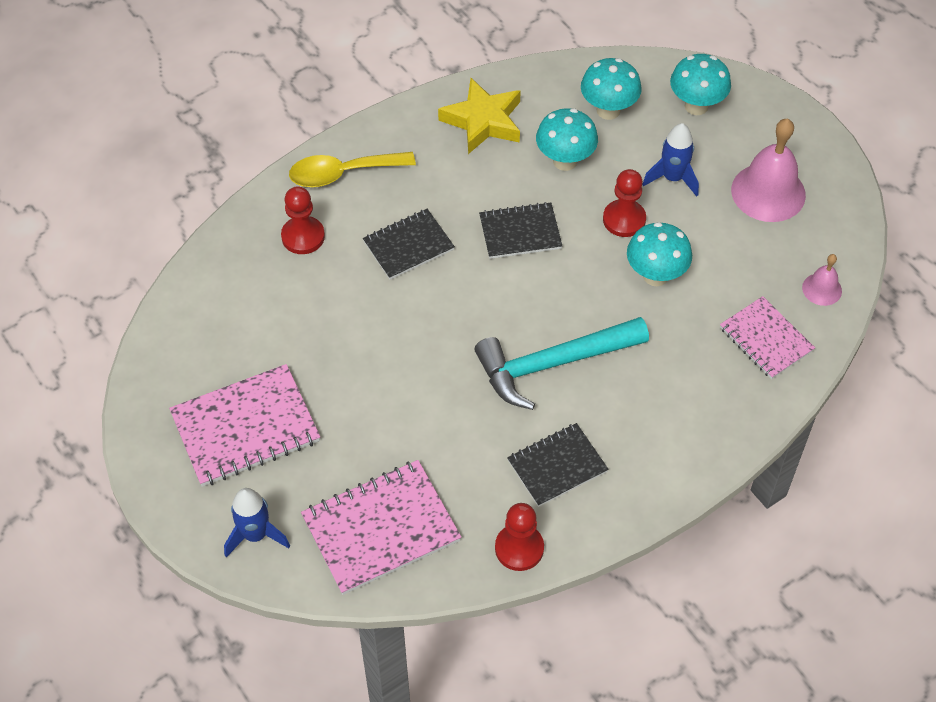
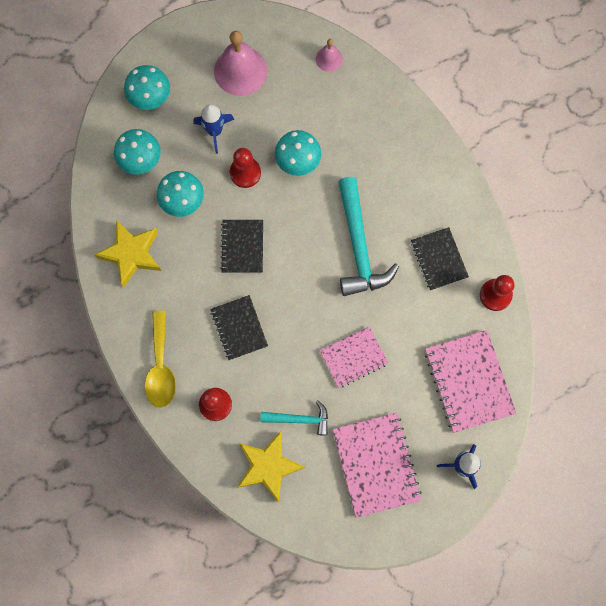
camera: 80 degrees left, 20 degrees up
pink notebook [720,296,815,379] -> pink notebook moved to [320,326,388,388]
none -> yellow star [238,431,305,502]
none -> turquoise hammer [260,400,328,436]

